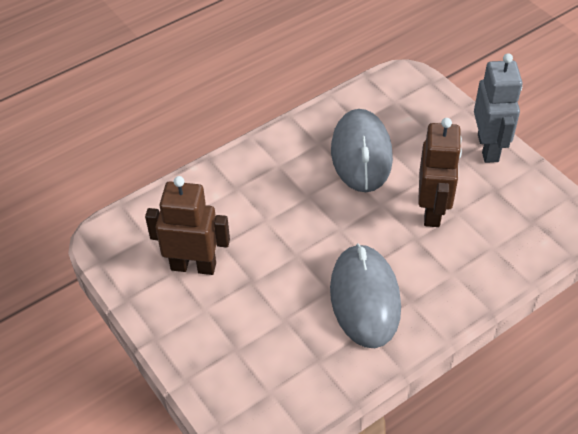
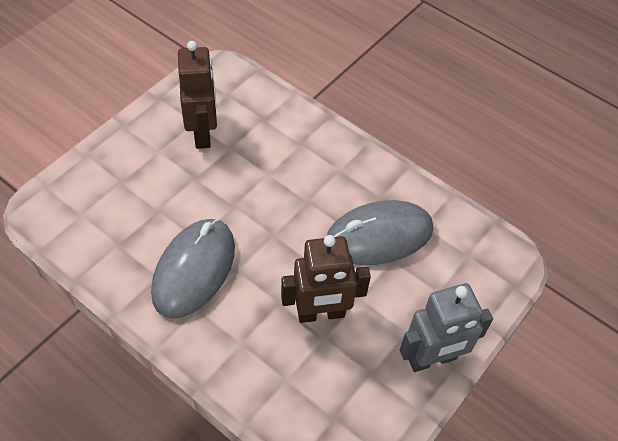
camera: 70 degrees right, 5 degrees up
grey mouse [330,244,401,348] -> grey mouse turned 45 degrees counterclockwise [151,219,235,319]

